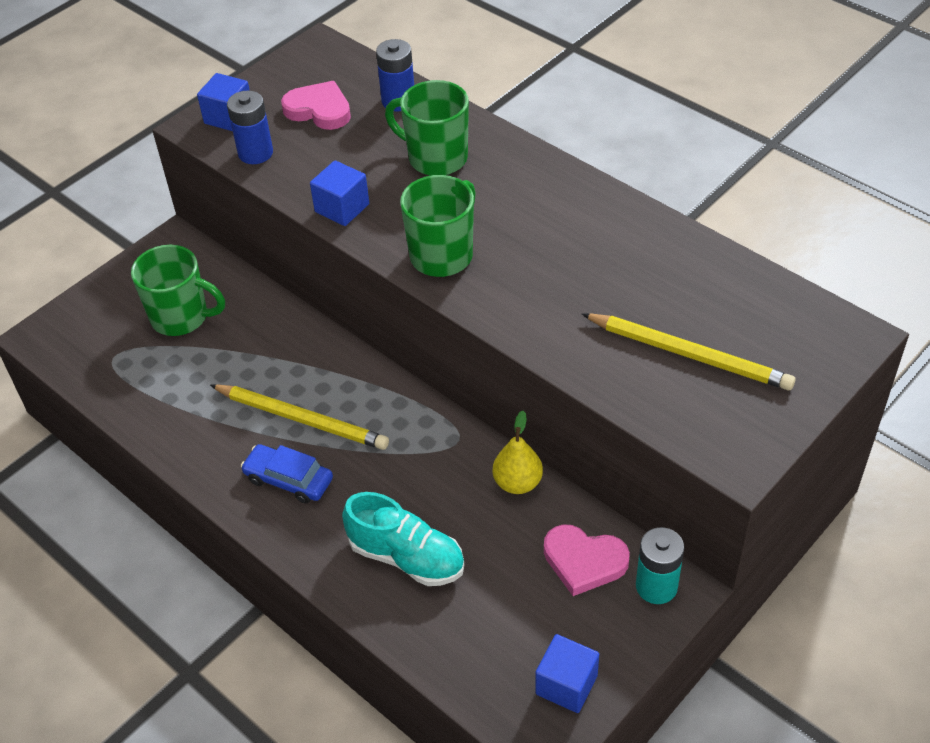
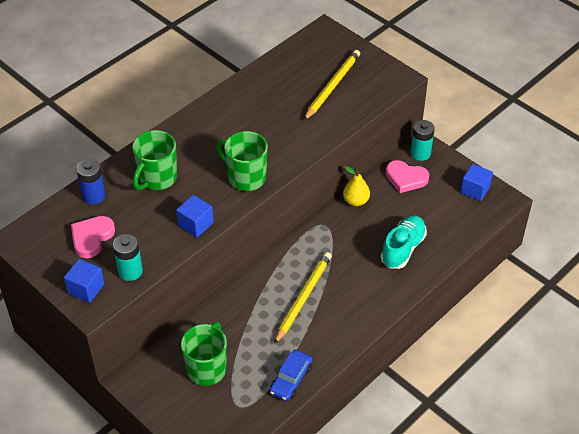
camera: 90 degrees left, 0 degrees up
blue battery [227,91,273,164] -> turquoise battery [113,234,143,281]
blue car [241,444,333,504] -> blue car moved to [270,350,312,401]
pink heart [544,524,630,596] -> pink heart turned 90 degrees clockwise [386,160,429,193]

